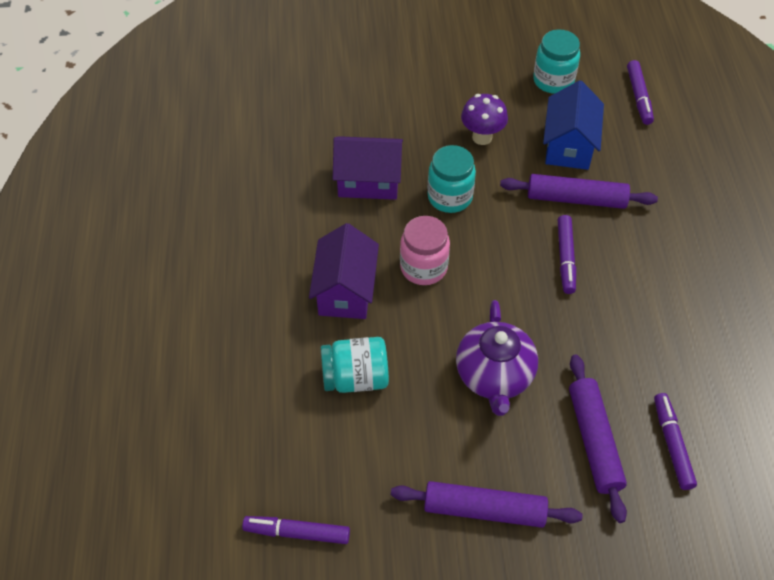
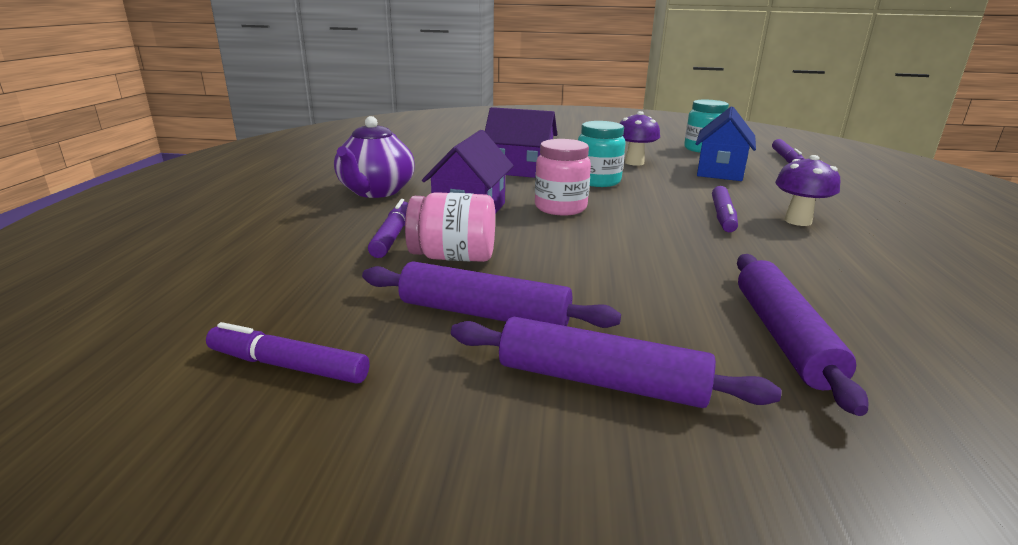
camera: 10 degrees right, 30 degrees down
turquoise jar [321,337,389,393] -> pink jar [405,192,495,262]
purple teapot [456,300,538,416] -> purple teapot moved to [334,116,415,198]
purple rolling pin [500,174,658,209] -> purple rolling pin moved to [362,262,621,328]
purple marker [654,393,697,490] -> purple marker moved to [368,199,408,258]
none -> purple mushroom [775,155,840,226]

